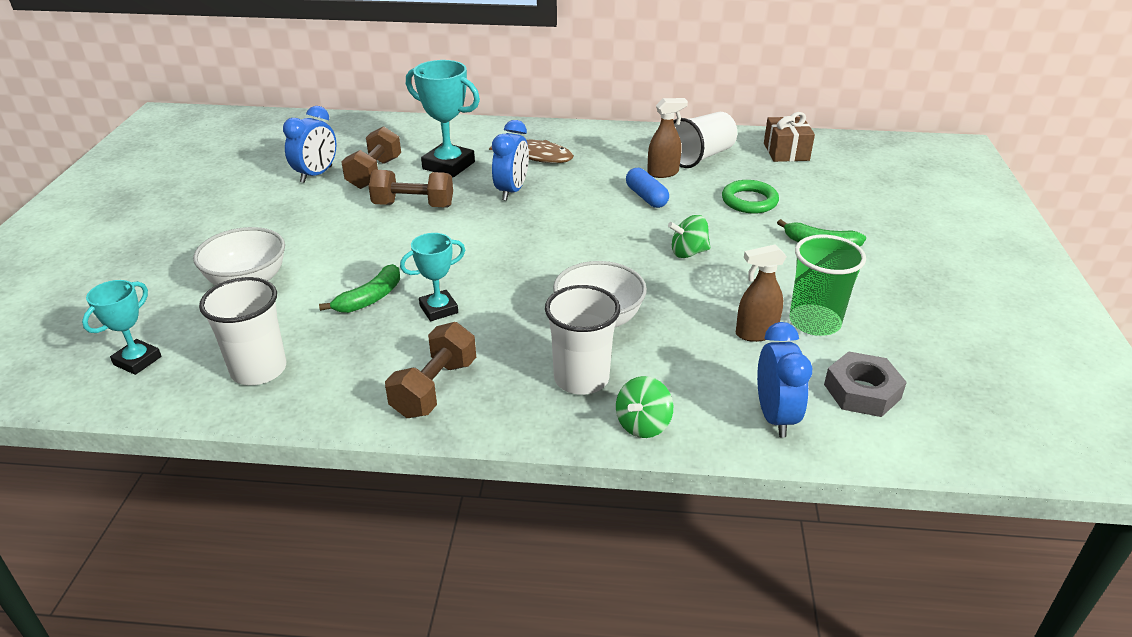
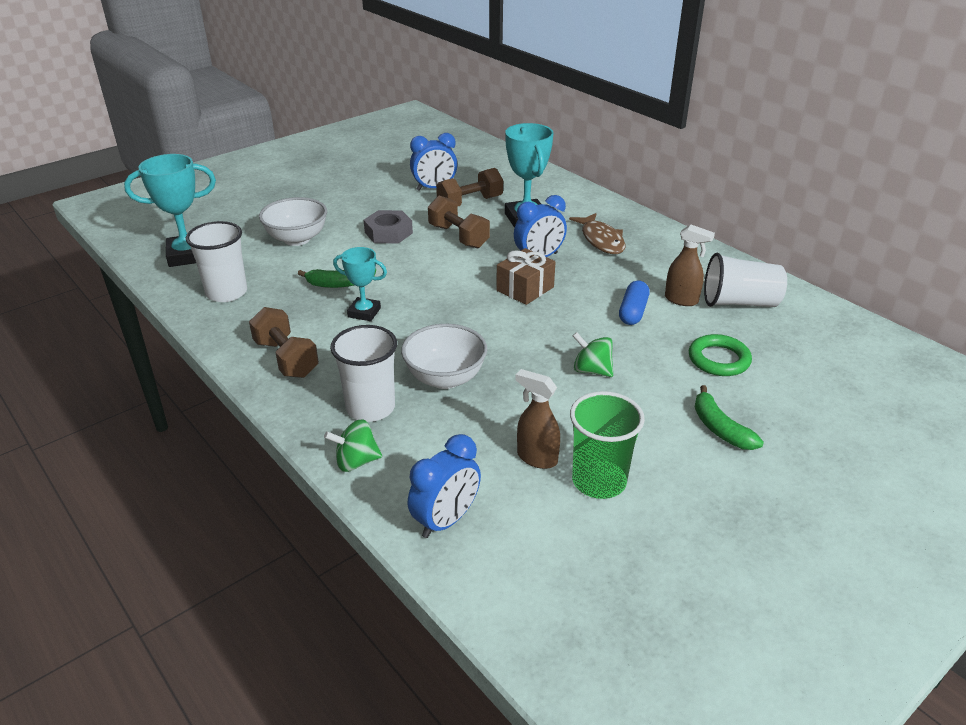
camera: 45 degrees right, 0 degrees up
turquoise trophy [82,280,161,375] -> turquoise trophy [124,154,216,267], size x1.64
brown dumbbell [385,322,476,418] -> brown dumbbell turned 75 degrees clockwise [249,307,319,378]
brown gift [764,112,815,162] -> brown gift moved to [496,248,555,305]
grey nut [824,351,907,417] -> grey nut moved to [364,210,413,244]

